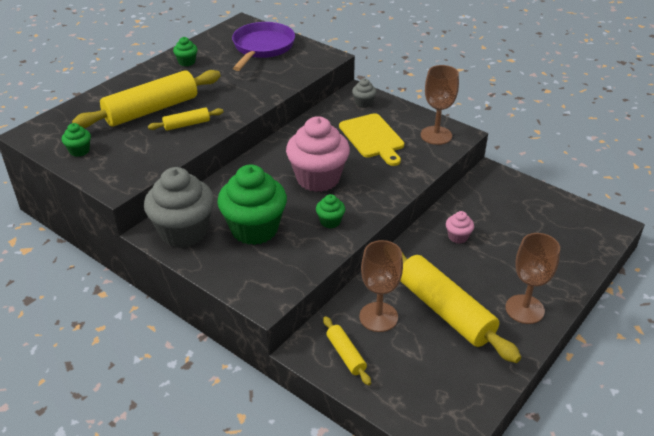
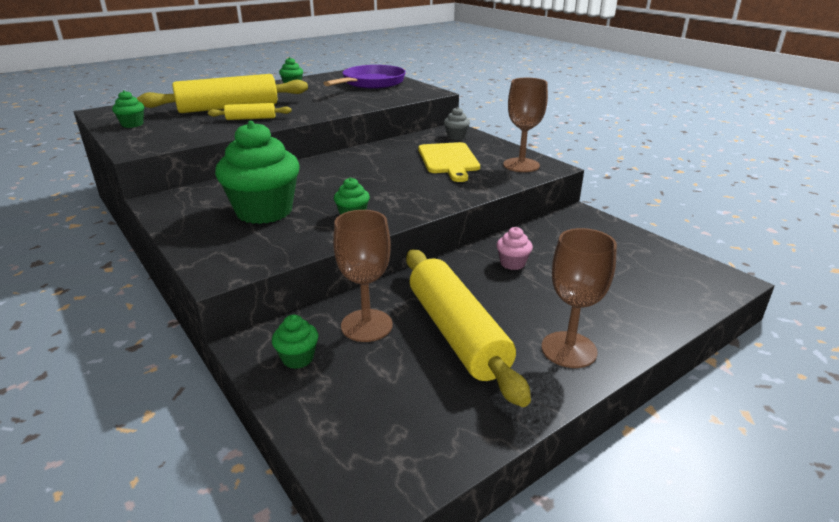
camera: 15 degrees right, 10 degrees down
grey cupcake [144,167,214,248] -> none
pink cupcake [286,116,350,192] -> none
yellow rolling pin [323,316,371,385] -> green cupcake [272,315,319,369]

